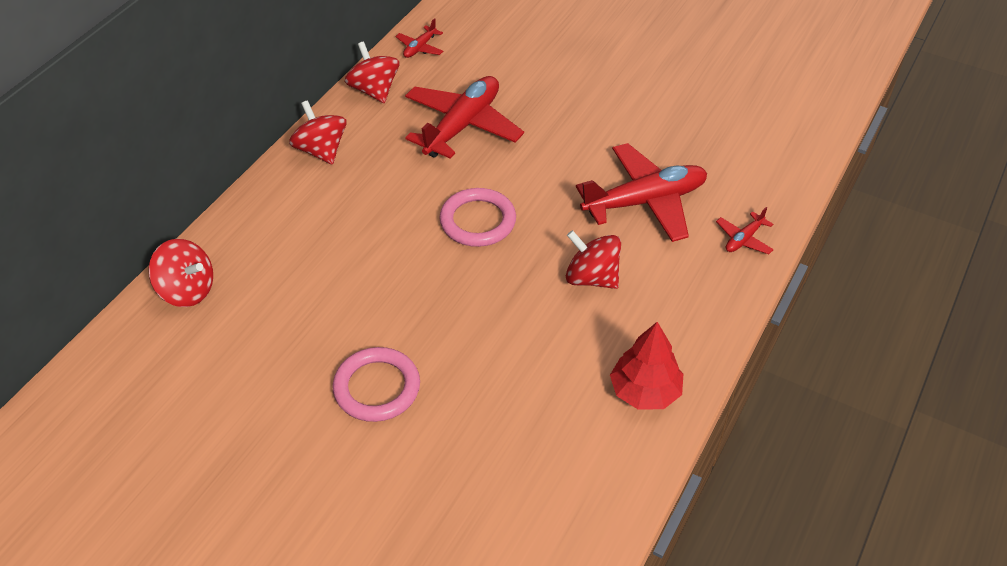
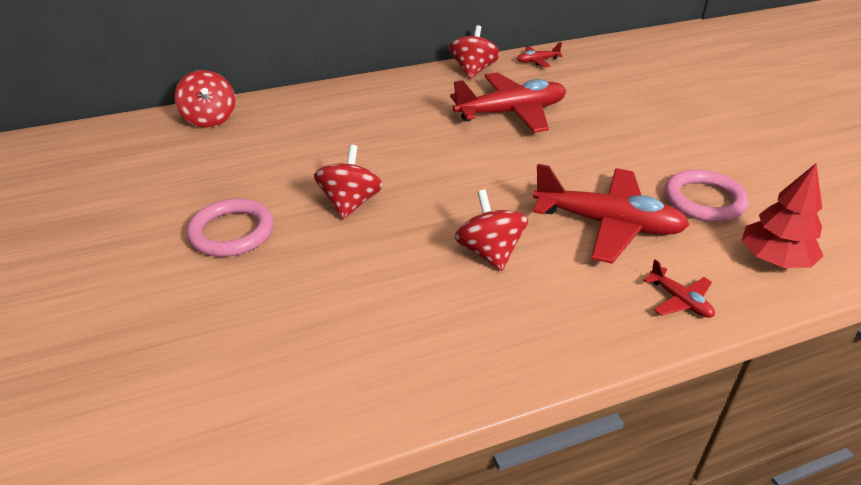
camera: 40 degrees right, 10 degrees down
red spinning top [289,100,347,165] -> red spinning top moved to [314,145,383,219]
pink ring [439,188,516,247] -> pink ring moved to [665,169,749,222]
red tree [610,322,683,410] -> red tree moved to [742,163,823,268]
red plane [716,207,774,254] -> red plane turned 120 degrees counterclockwise [643,259,715,318]

